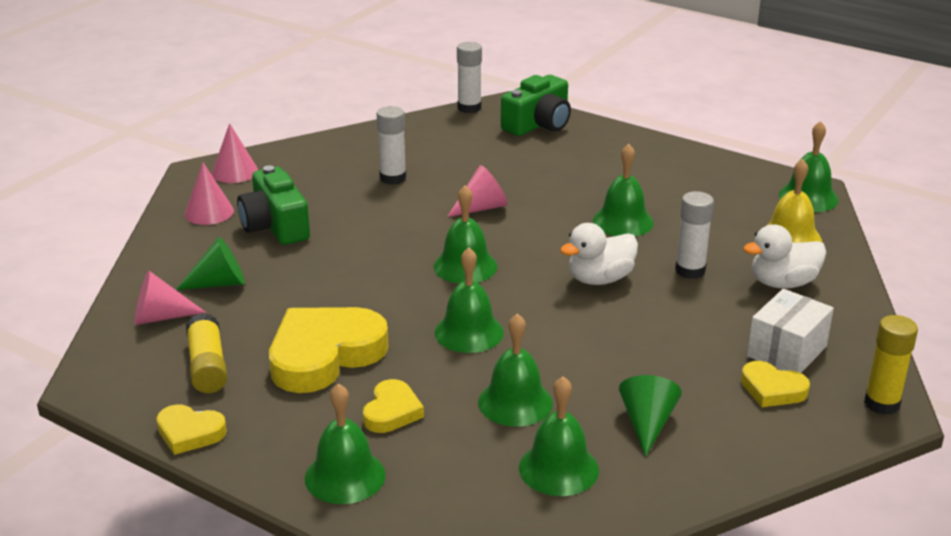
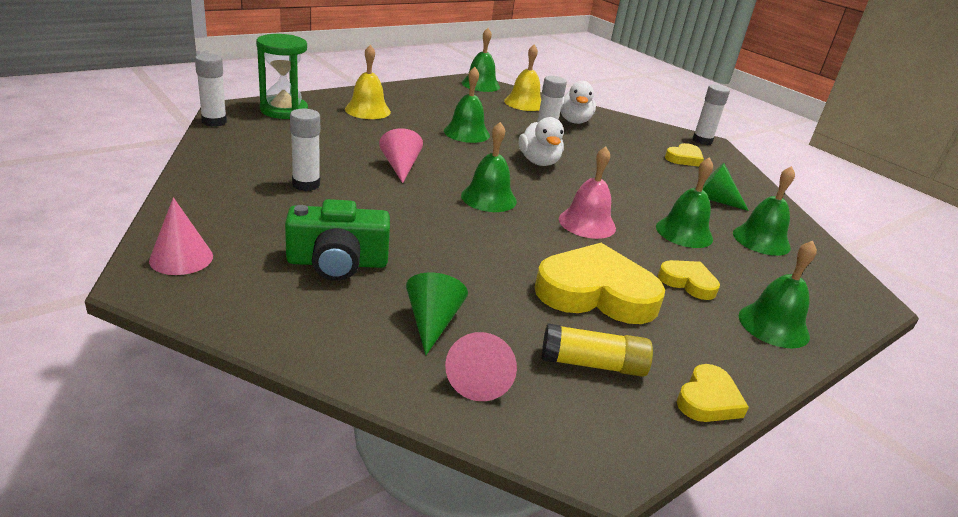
camera: 75 degrees left, 0 degrees up
pink cone [185,162,234,225] -> none
yellow heart [269,307,389,393] -> yellow heart turned 120 degrees clockwise [535,243,665,324]
green bell [435,247,504,353] -> pink bell [559,147,616,239]
green camera [501,75,571,136] -> green hourglass [256,34,308,119]
white box [747,289,834,373] -> none
yellow glue stick [864,315,918,415] -> white glue stick [693,84,730,145]
none -> yellow bell [345,45,391,119]

